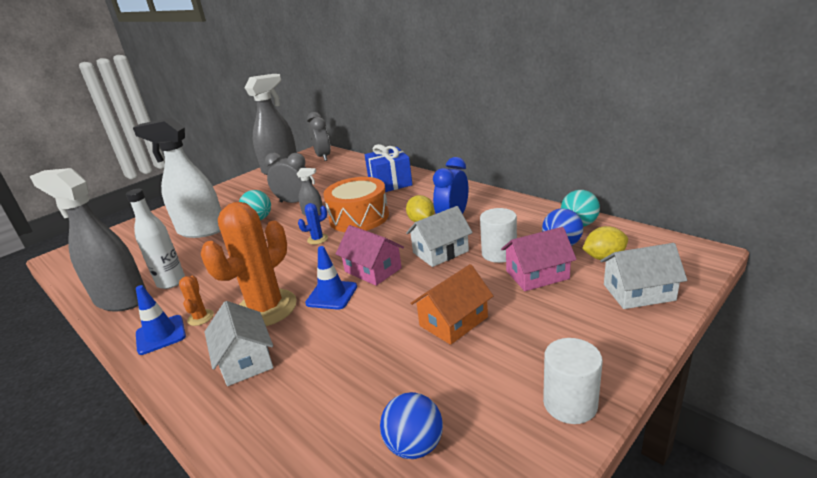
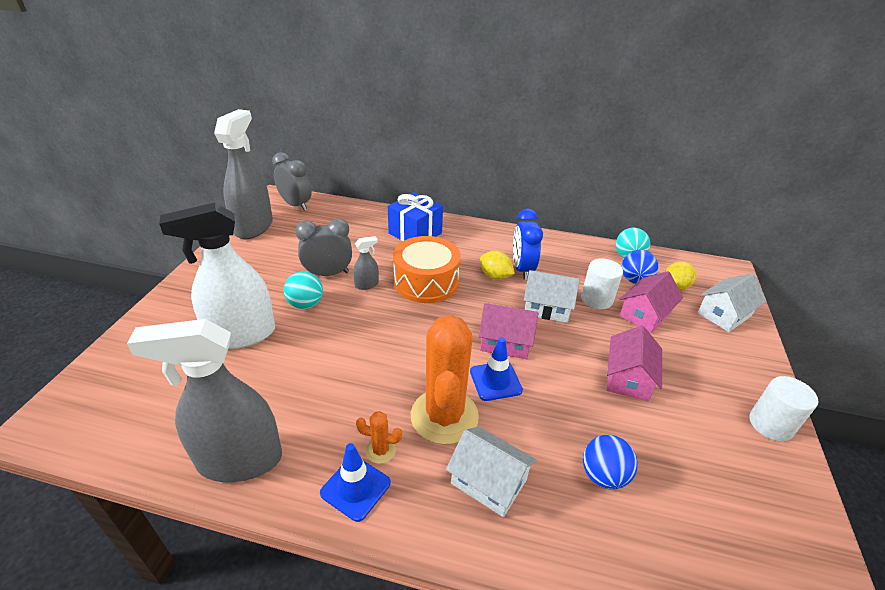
camera: 35 degrees left, 10 degrees up
white bottle [126,189,185,289] -> none
orange cactus [179,276,214,326] -> orange cactus turned 45 degrees counterclockwise [356,411,402,464]
blue cactus [298,203,328,245] -> none
blue ball [380,392,443,459] -> blue ball moved to [583,435,638,490]
white house [406,206,473,267] -> white house turned 75 degrees clockwise [524,270,580,323]
orange house [410,264,493,345] -> pink house [607,326,662,401]

